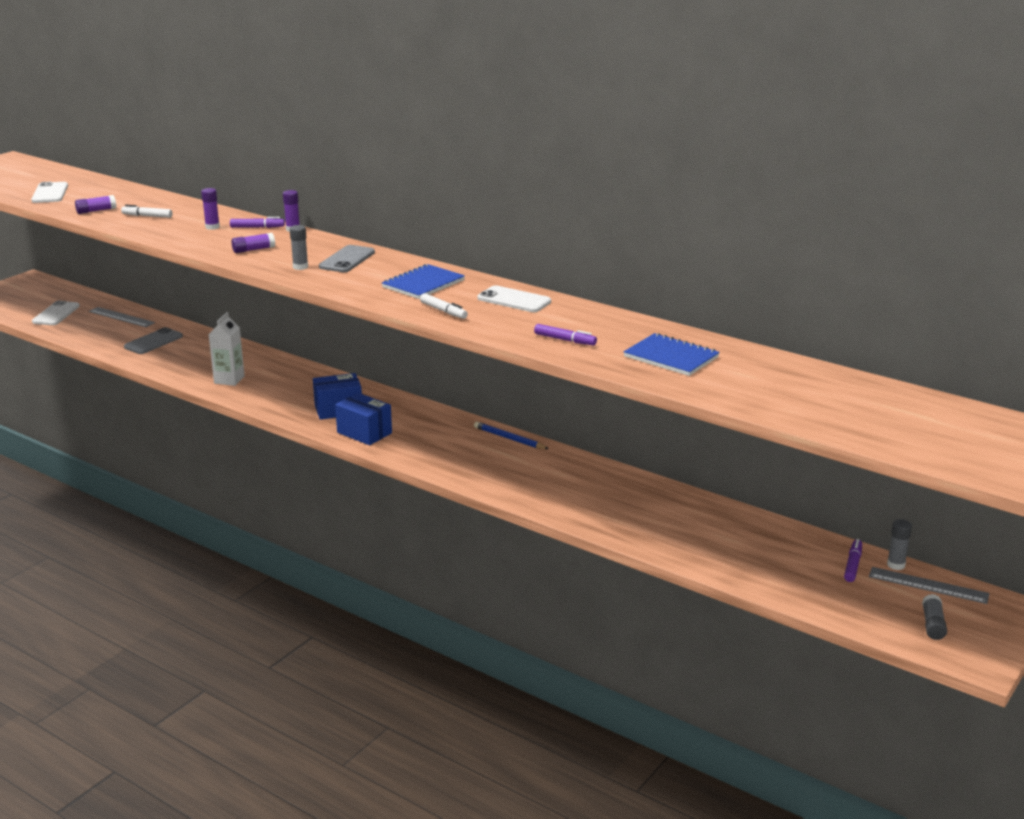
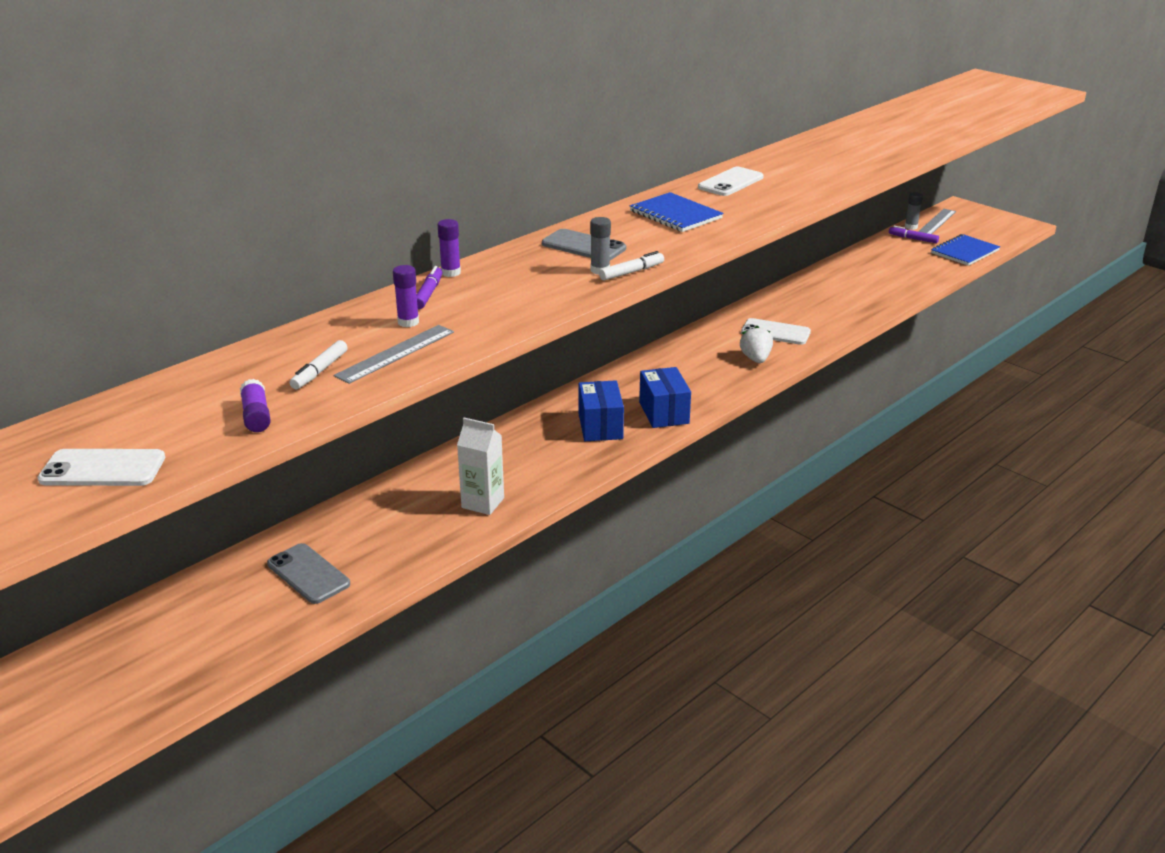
camera: 80 degrees left, 5 degrees up
white phone [32,301,80,325] -> white phone moved to [741,318,811,345]
grey ruler [89,307,155,327] -> grey ruler moved to [334,325,454,384]
purple glue stick [232,233,275,253] -> none
blue box [335,393,392,445] -> blue box turned 60 degrees counterclockwise [639,367,691,428]
white marker [420,293,468,319] -> white marker moved to [599,251,664,281]
blue pencil [474,422,549,449] -> none
purple marker [534,324,597,345] -> none
blue notebook [624,333,720,376] -> blue notebook moved to [931,234,1000,266]
grey glue stick [922,594,947,640] -> none
none -> white strawberry [740,326,773,363]

